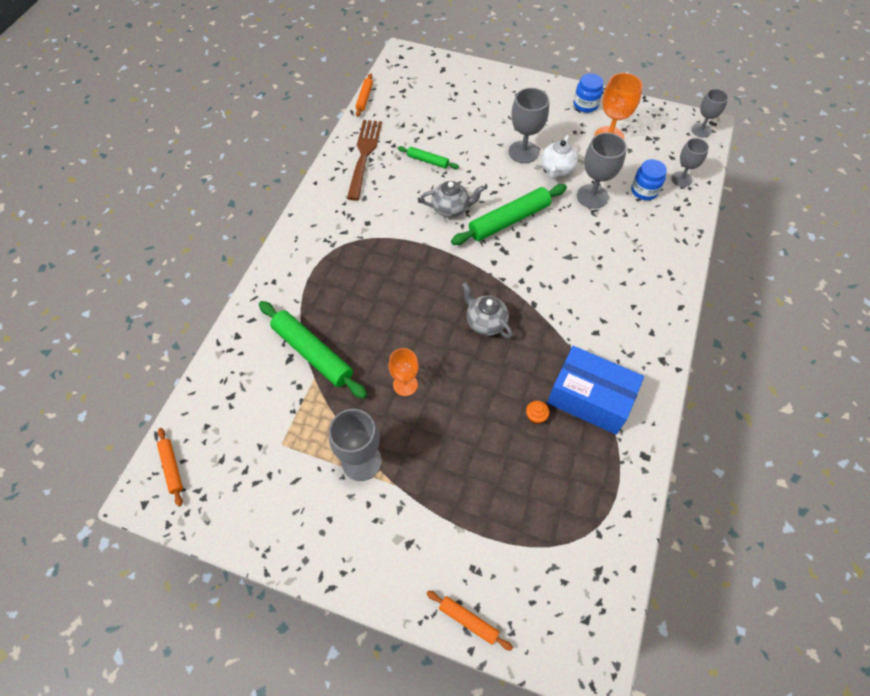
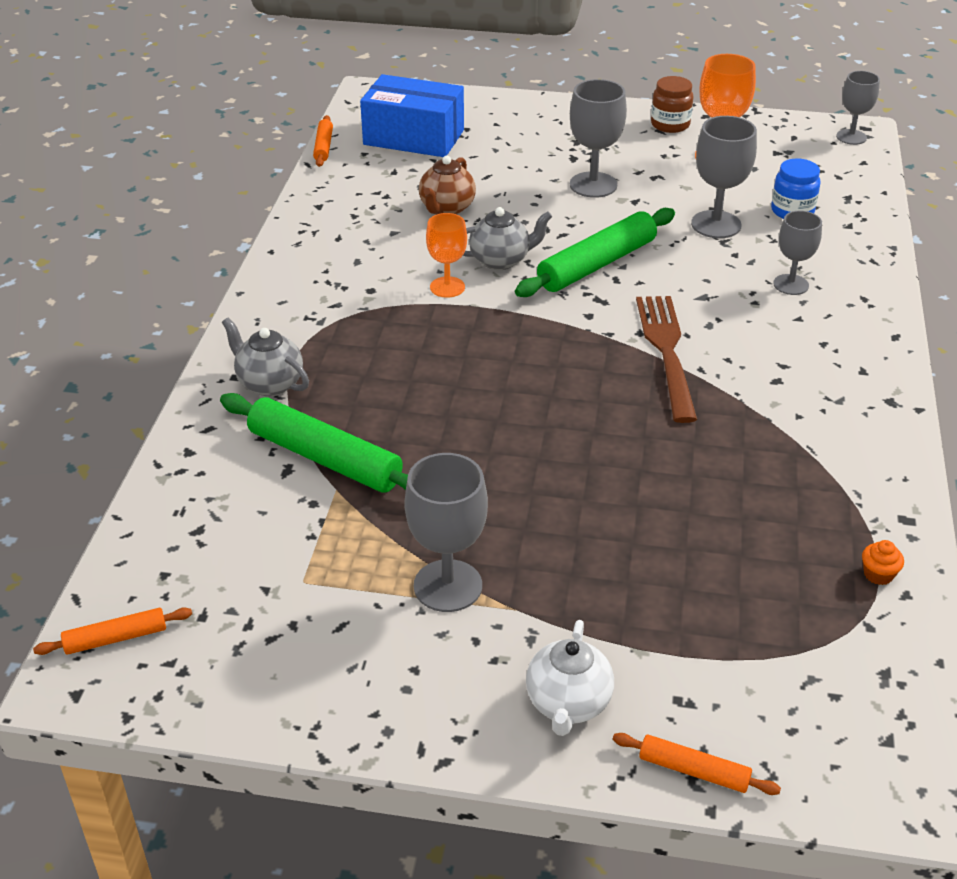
camera: 10 degrees left, 20 degrees down
orange rolling pin [157,428,183,507] -> orange rolling pin turned 75 degrees counterclockwise [33,607,192,655]
brown fork [347,120,382,201] -> brown fork moved to [636,296,697,423]
orange goblet [389,348,419,396] -> orange goblet moved to [426,213,467,298]
green rolling pin [398,146,459,169] -> brown teapot [419,156,476,214]
grey teapot [462,282,513,338] -> grey teapot moved to [222,318,309,396]
orange cupcake [526,401,549,424] -> orange cupcake moved to [862,540,904,585]
white teapot [541,135,578,179] -> white teapot moved to [526,620,614,736]
blue box [547,346,644,435] -> blue box moved to [360,74,464,157]
blue jar [574,73,603,113] -> brown jar [651,76,694,133]
grey goblet [671,138,709,187] -> grey goblet moved to [773,211,822,295]

